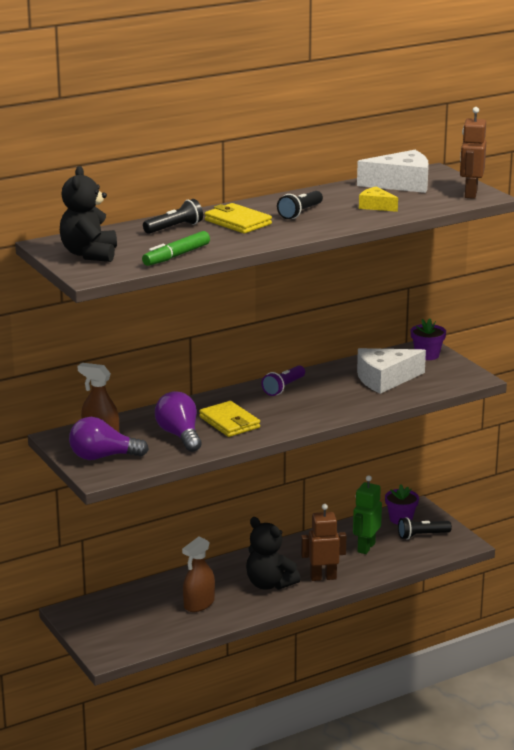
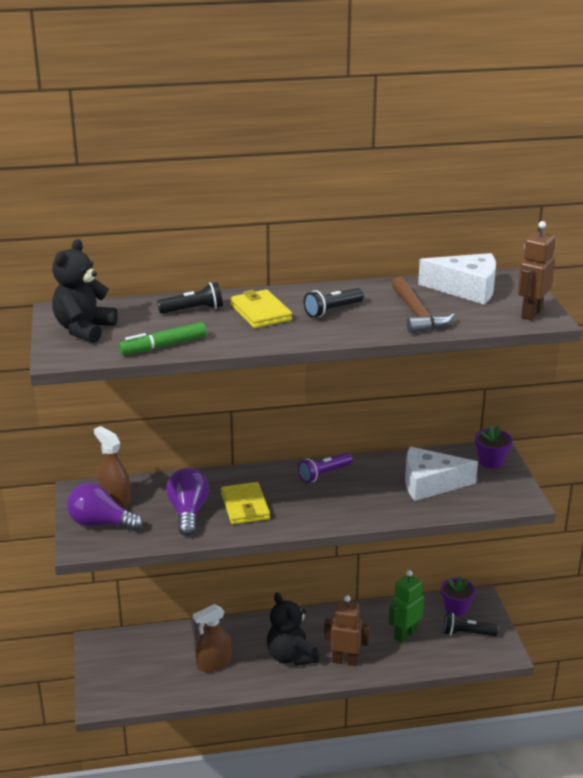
camera: 20 degrees right, 5 degrees up
yellow cheese [359,186,398,212] -> brown hammer [392,277,455,333]

